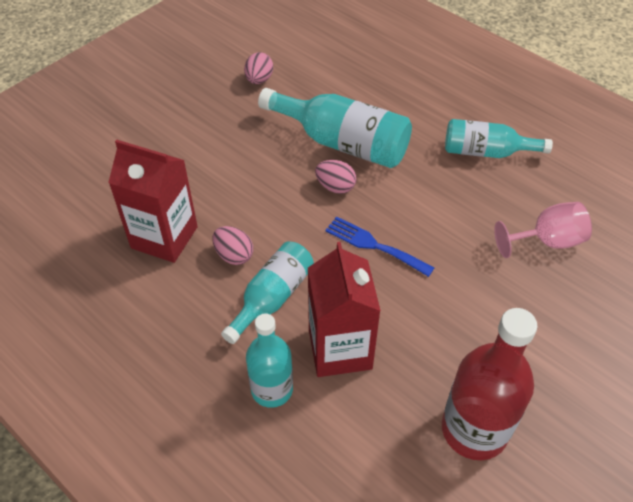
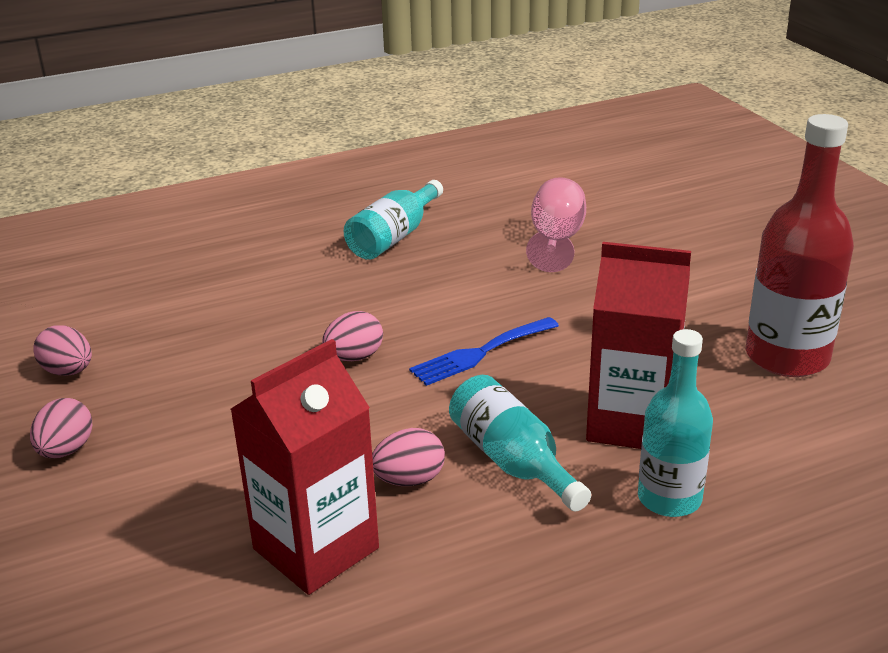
camera: 65 degrees left, 20 degrees down
turquoise bottle [258,88,412,168] -> none
none -> pink egg [30,398,92,458]

